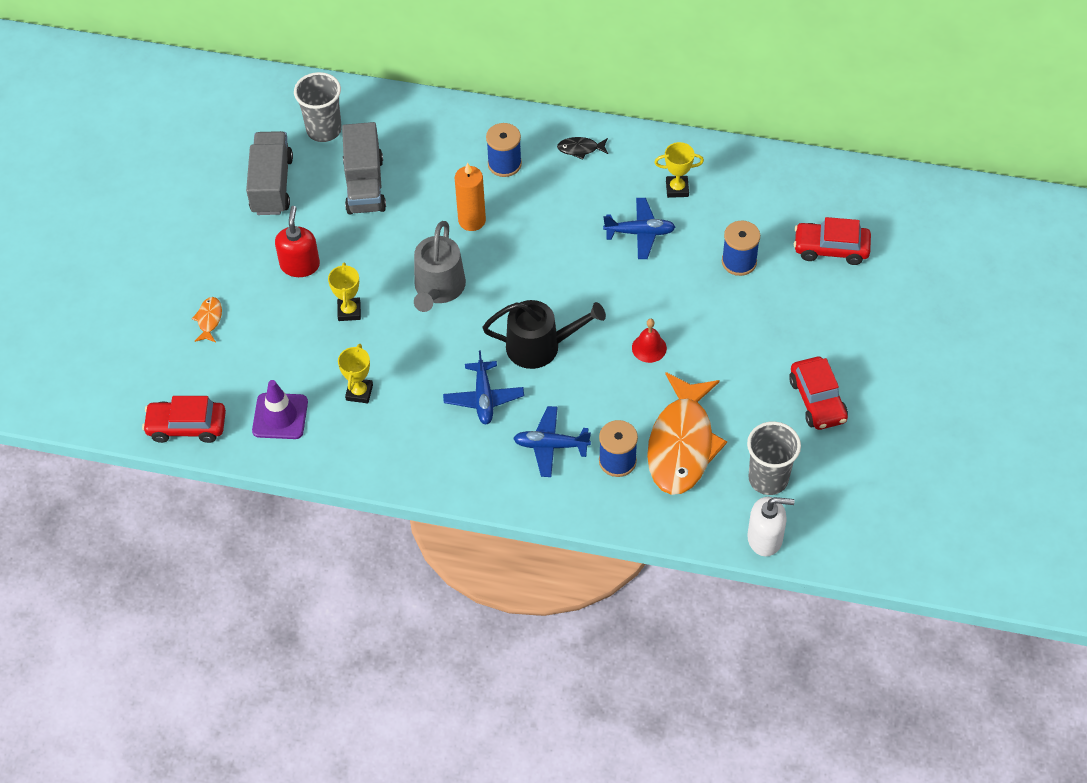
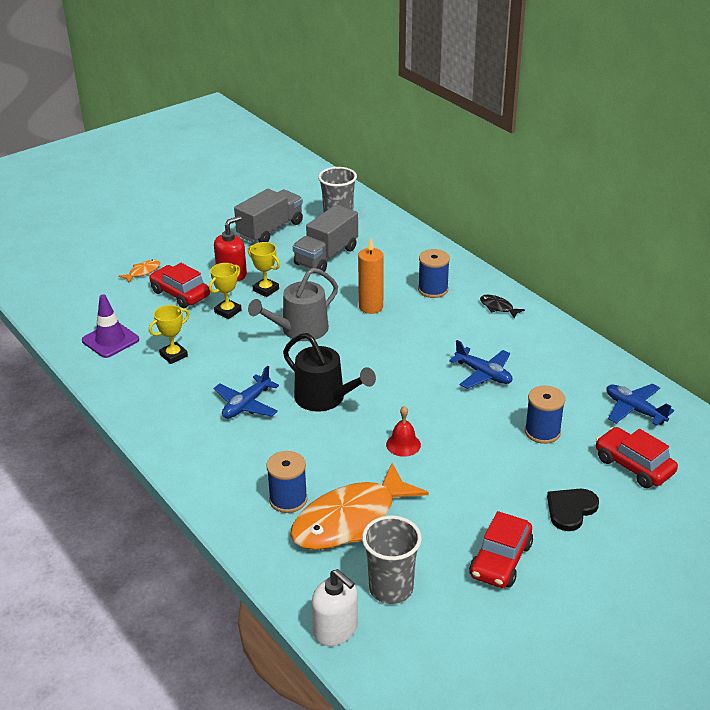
camera: 40 degrees right, 20 degrees down
red car [142,396,226,443] -> red car moved to [149,263,210,308]
blue plane [513,406,591,477] -> blue plane moved to [606,384,674,426]
yellow trophy [654,142,704,198] -> yellow trophy moved to [248,242,280,297]
none -> black heart [547,489,599,531]

